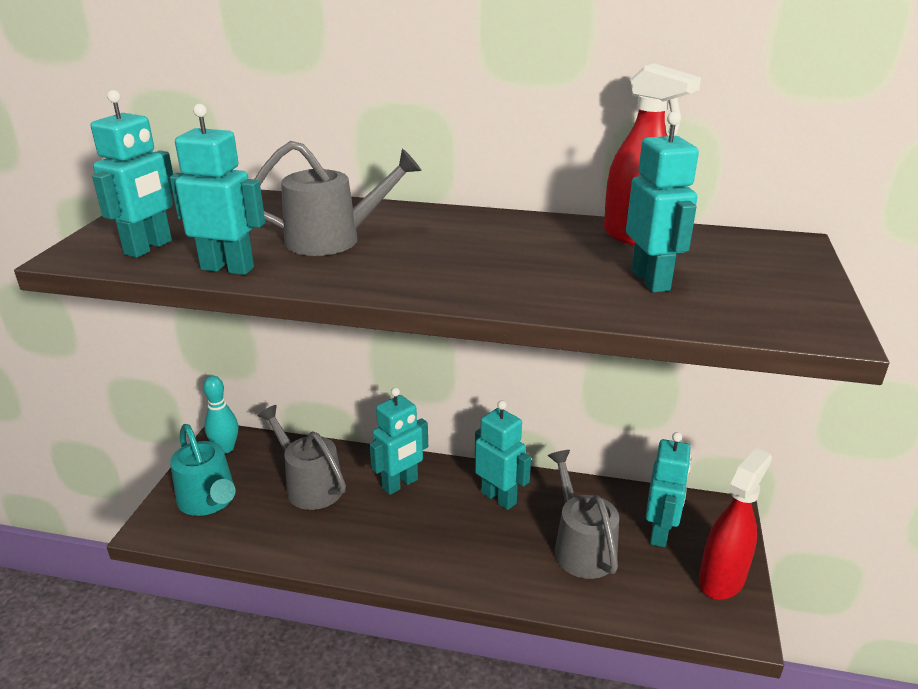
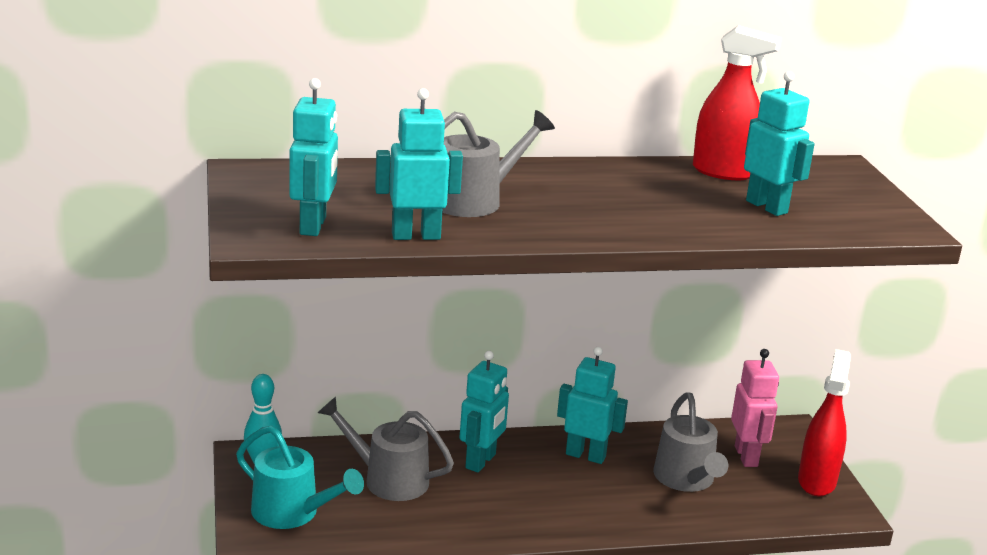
camera: 25 degrees left, 5 degrees down
grey watering can [548,450,619,579] -> grey watering can turned 150 degrees counterclockwise [653,393,728,492]
turquoise robot [646,432,691,547] -> pink robot [731,349,779,467]

